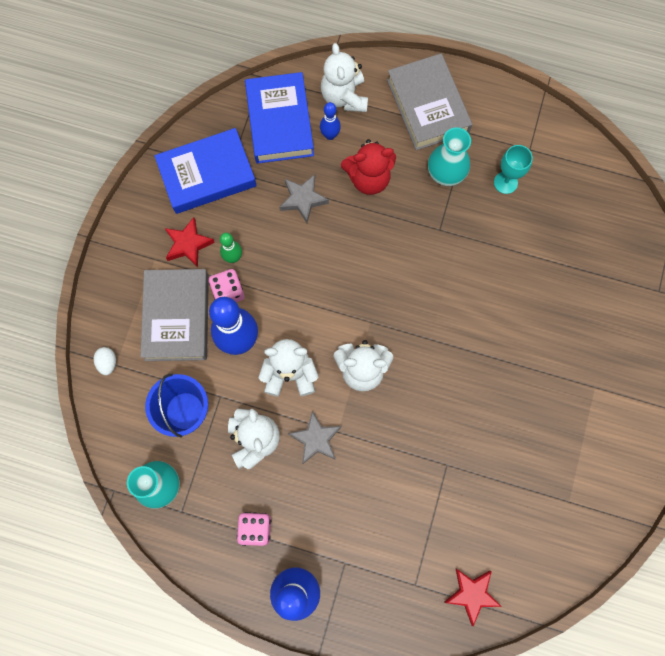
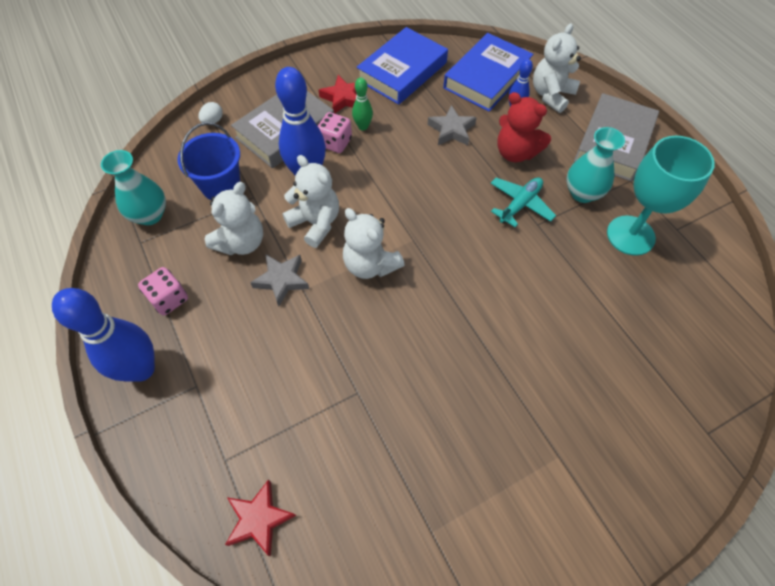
camera: 45 degrees right, 15 degrees down
blue book [154,128,257,214] -> blue book turned 75 degrees counterclockwise [356,27,448,105]
turquoise goblet [494,145,533,194] -> turquoise goblet [607,136,715,256], size x1.79
none -> turquoise plane [491,177,556,227]

